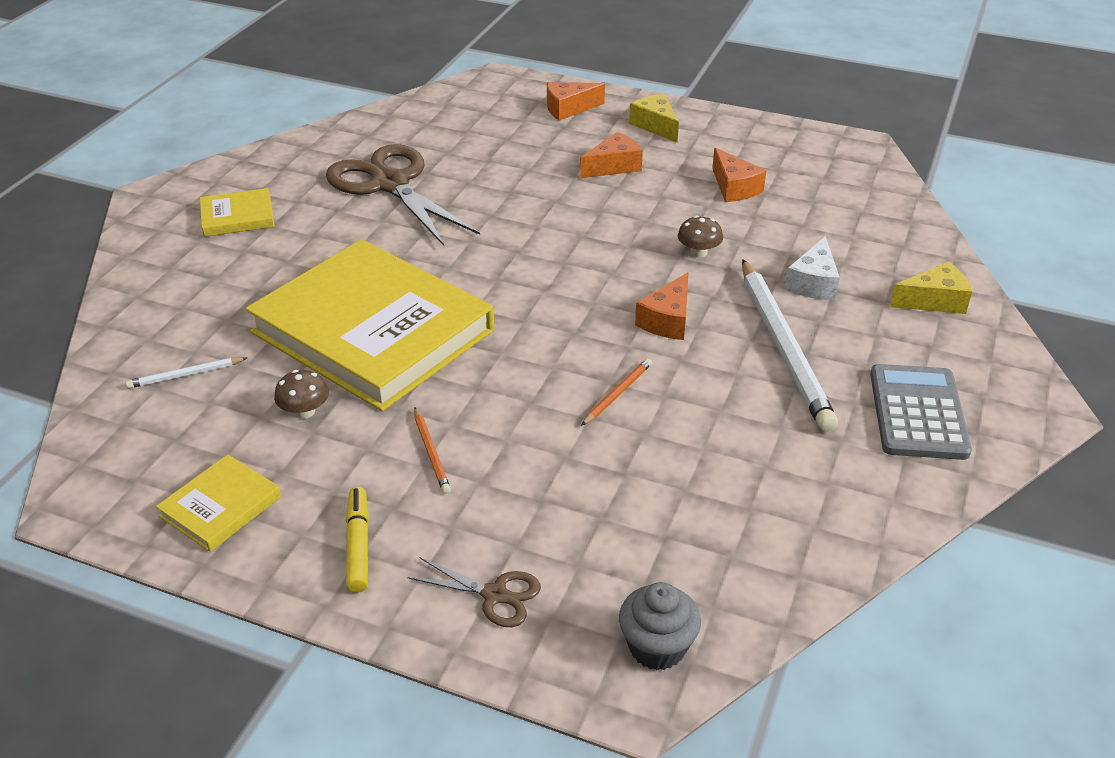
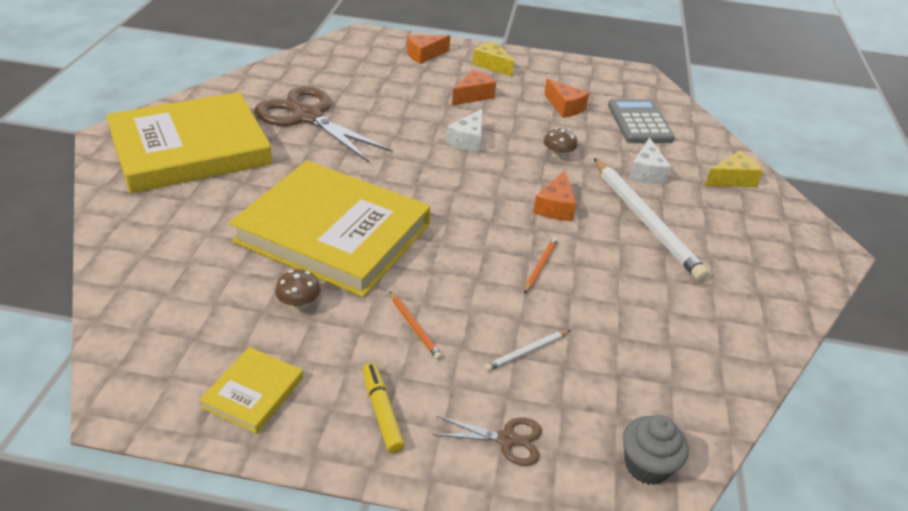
camera: 15 degrees left, 0 degrees up
white pencil [126,357,247,388] -> white pencil moved to [484,330,570,371]
yellow book [200,188,275,237] -> yellow book [106,92,273,193], size x2.41
grey calculator [870,364,972,460] -> grey calculator moved to [608,99,675,143]
none -> white cheese [446,109,483,152]

